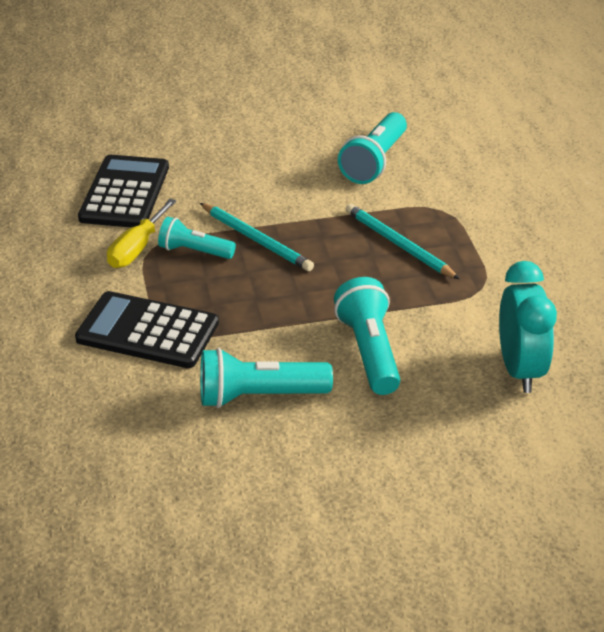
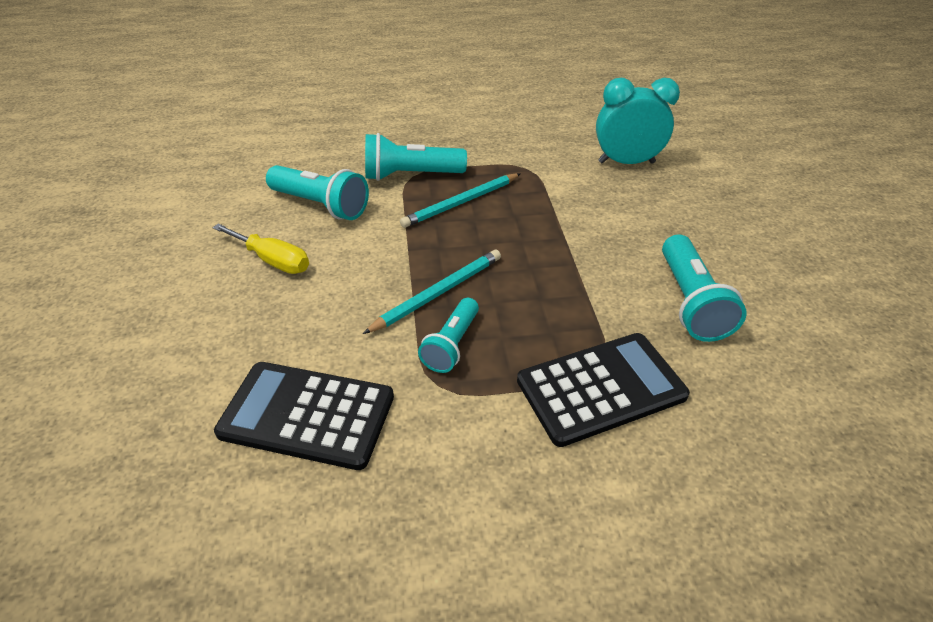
camera: 85 degrees left, 5 degrees up
black calculator [75,291,219,368] -> black calculator turned 135 degrees counterclockwise [517,333,690,447]
yellow screwdriver [107,199,176,268] -> yellow screwdriver moved to [212,223,309,274]
turquoise flashlight [334,277,400,395] -> turquoise flashlight moved to [365,133,467,181]

